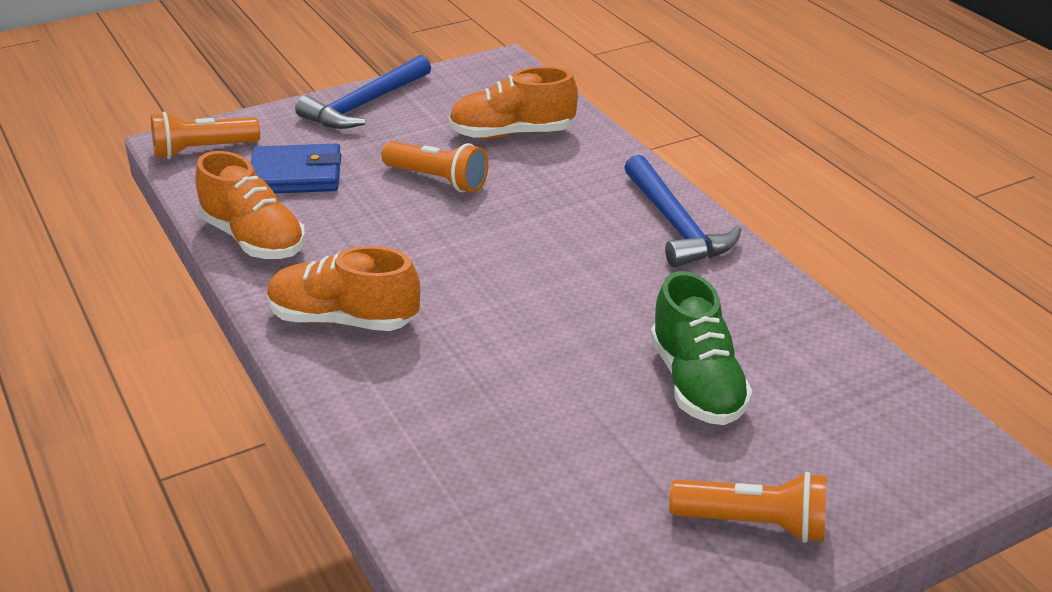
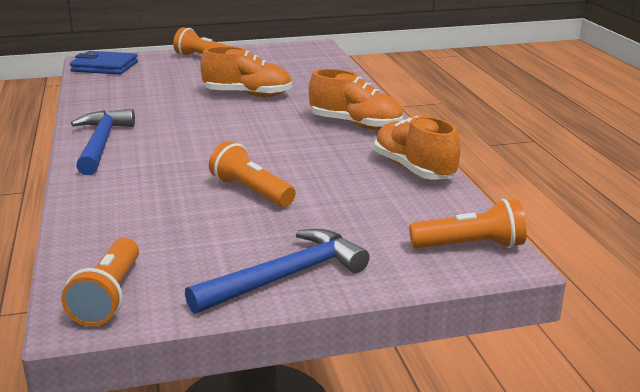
camera: 165 degrees left, 10 degrees down
blue wallet [251,143,341,194] -> blue wallet moved to [70,51,138,75]
orange shoe [449,66,578,139] -> orange shoe moved to [200,46,292,97]
green shoe [650,271,753,425] -> none
none -> orange flashlight [62,238,139,326]

